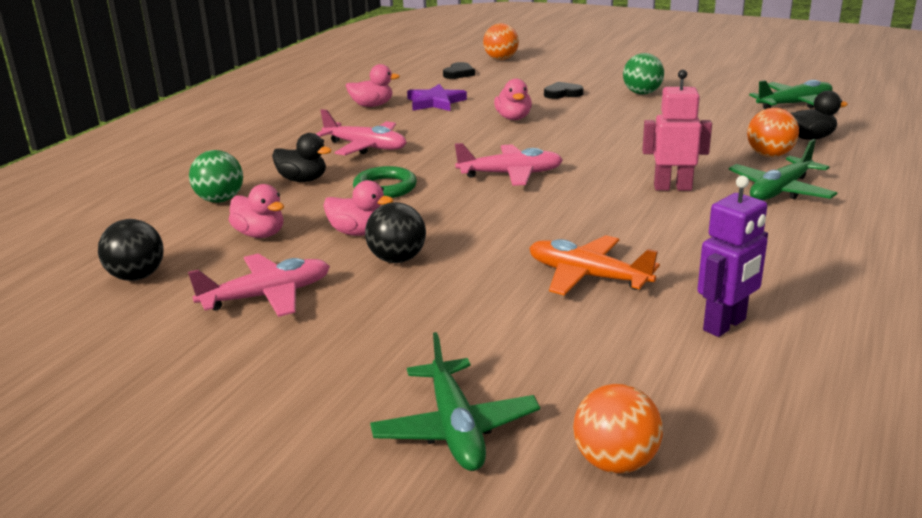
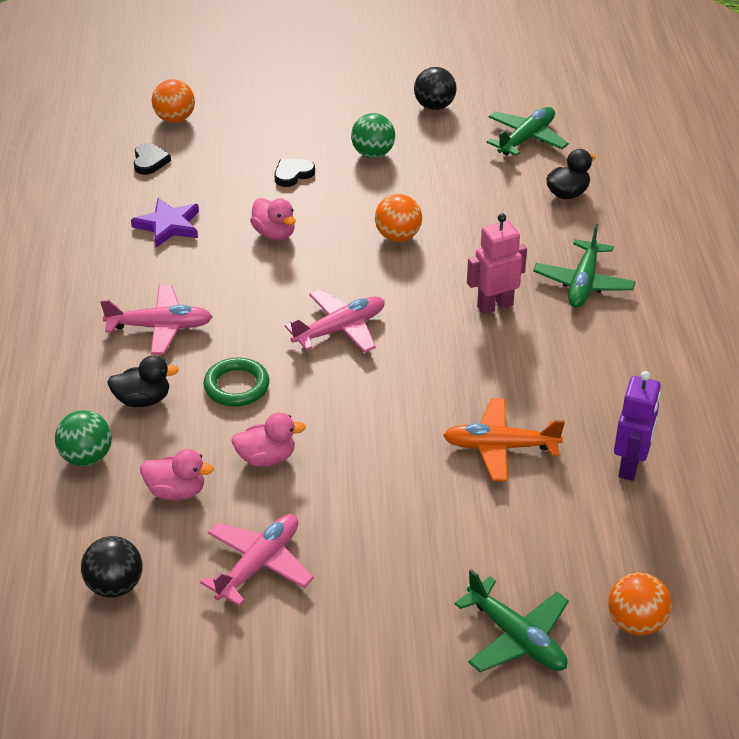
camera: 30 degrees left, 15 degrees up
pink duck [346,64,400,107] -> none
black ball [365,202,426,263] -> black ball moved to [414,67,456,110]
orange ball [747,108,799,157] -> orange ball moved to [375,194,422,242]

